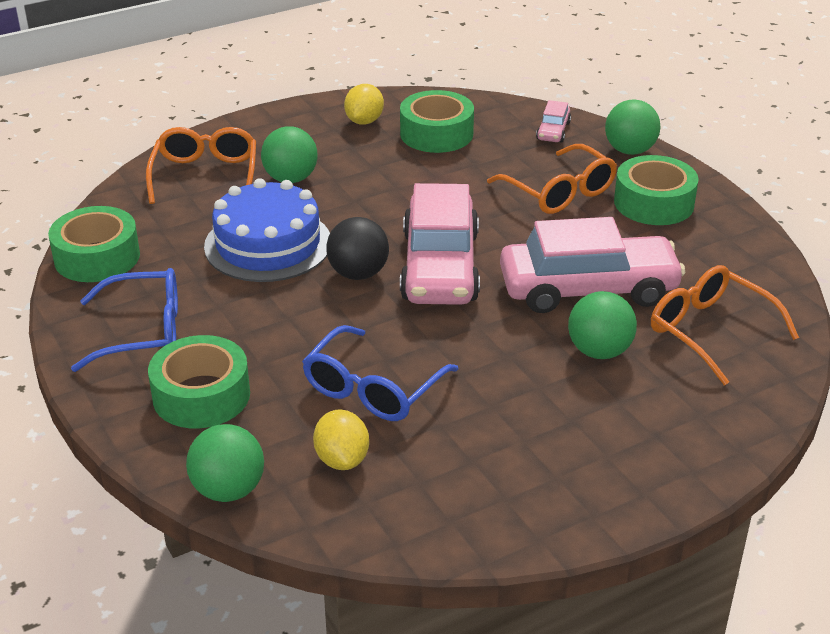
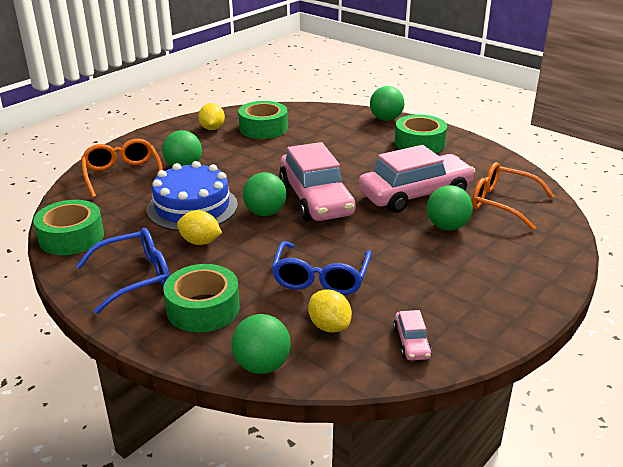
camera: 20 degrees left, 5 degrees down
black ball [326,217,389,280] -> green ball [243,172,287,216]
orange glasses [487,144,617,214] -> none
pink car [536,100,571,143] -> pink car moved to [393,310,432,360]
none -> yellow lemon [177,210,222,245]

